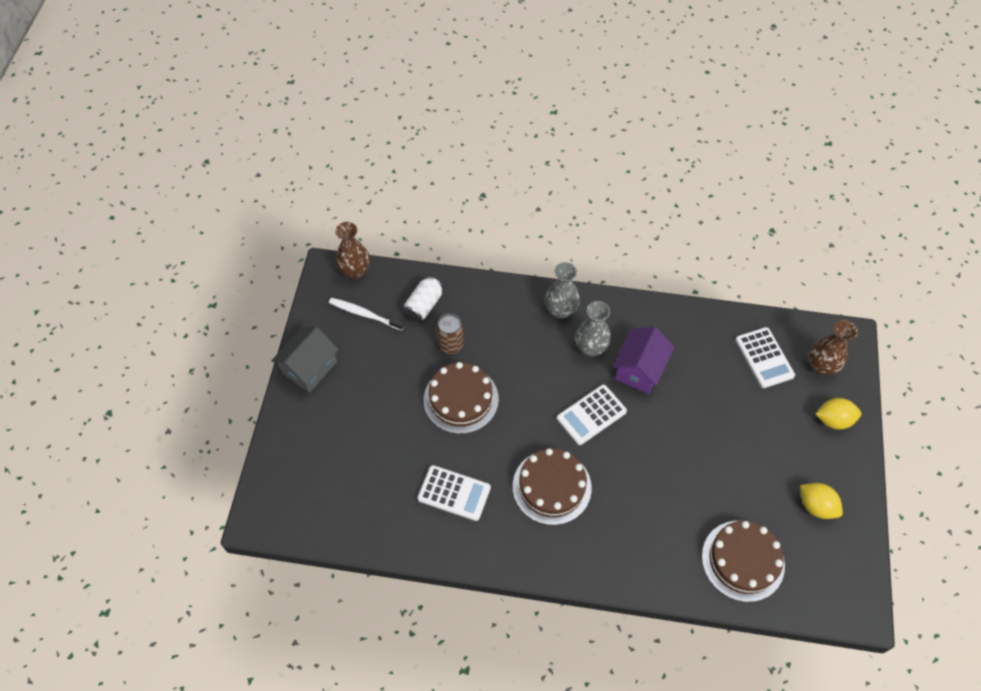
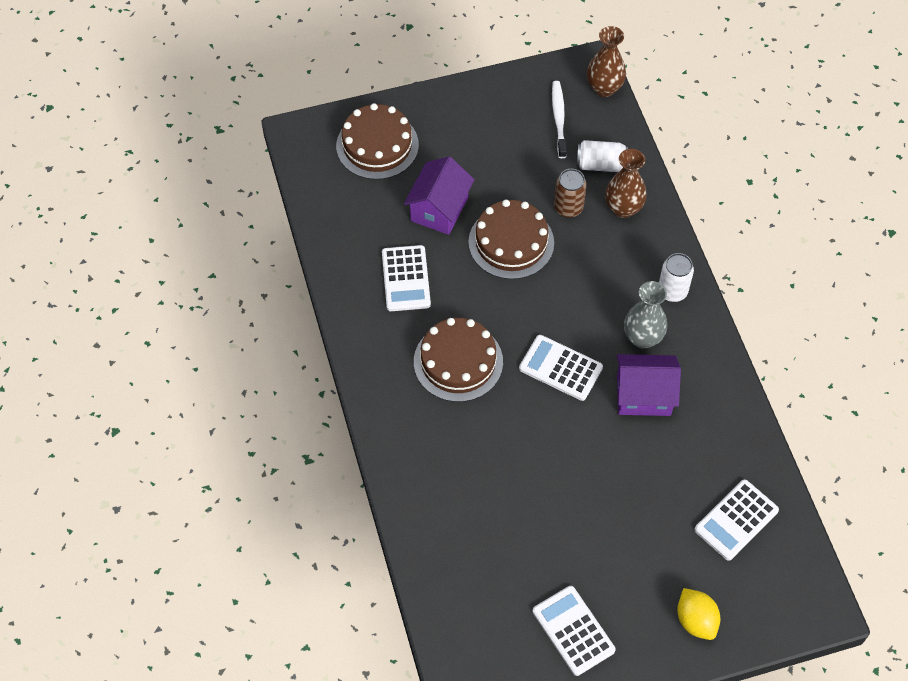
camera: 65 degrees right, 0 degrees up
grey house [271,326,339,393] -> none
grey vase [545,262,580,319] -> white can [659,253,694,302]
brown cake [702,521,785,602] -> brown cake moved to [336,103,419,180]
yellow lemon [800,483,843,519] -> white calculator [533,586,616,676]
brown vase [809,320,858,375] -> brown vase moved to [605,149,647,218]
none -> purple house [404,156,474,235]

